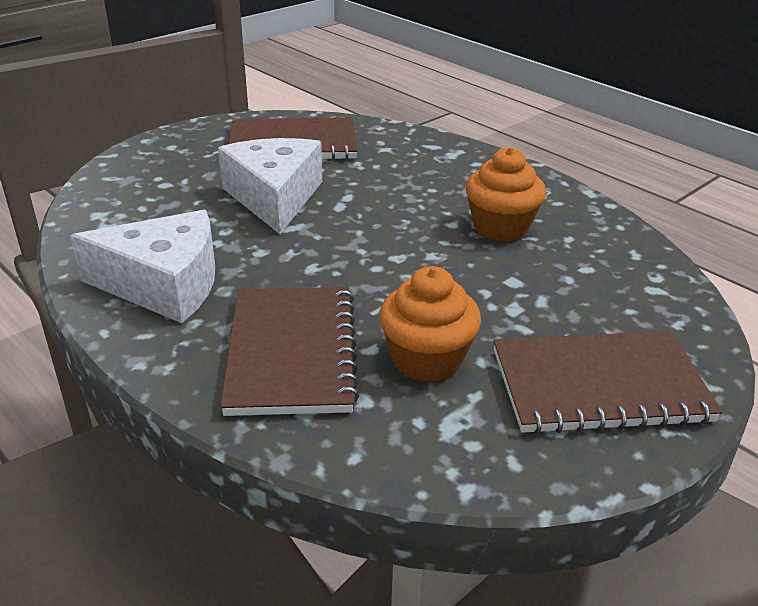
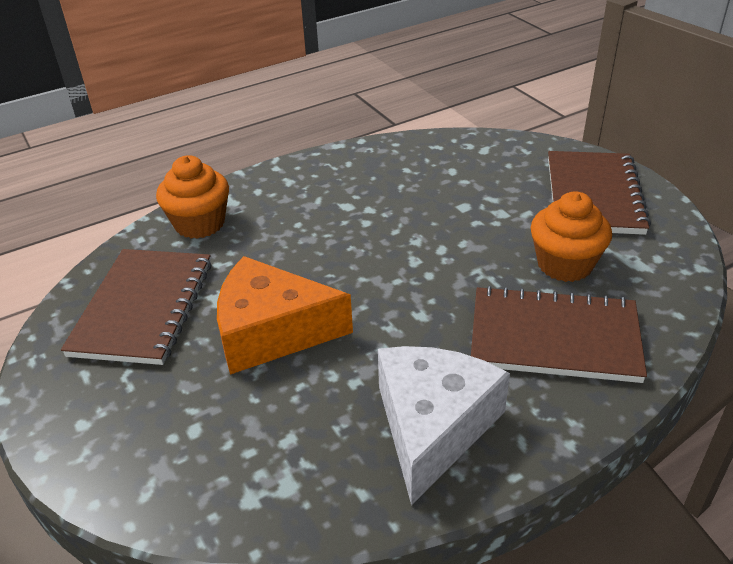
camera: 75 degrees left, 5 degrees up
white cheese [218,138,322,234] -> orange cheese [217,256,353,375]
orange cupcake [466,147,546,242] -> orange cupcake moved to [156,155,229,239]

